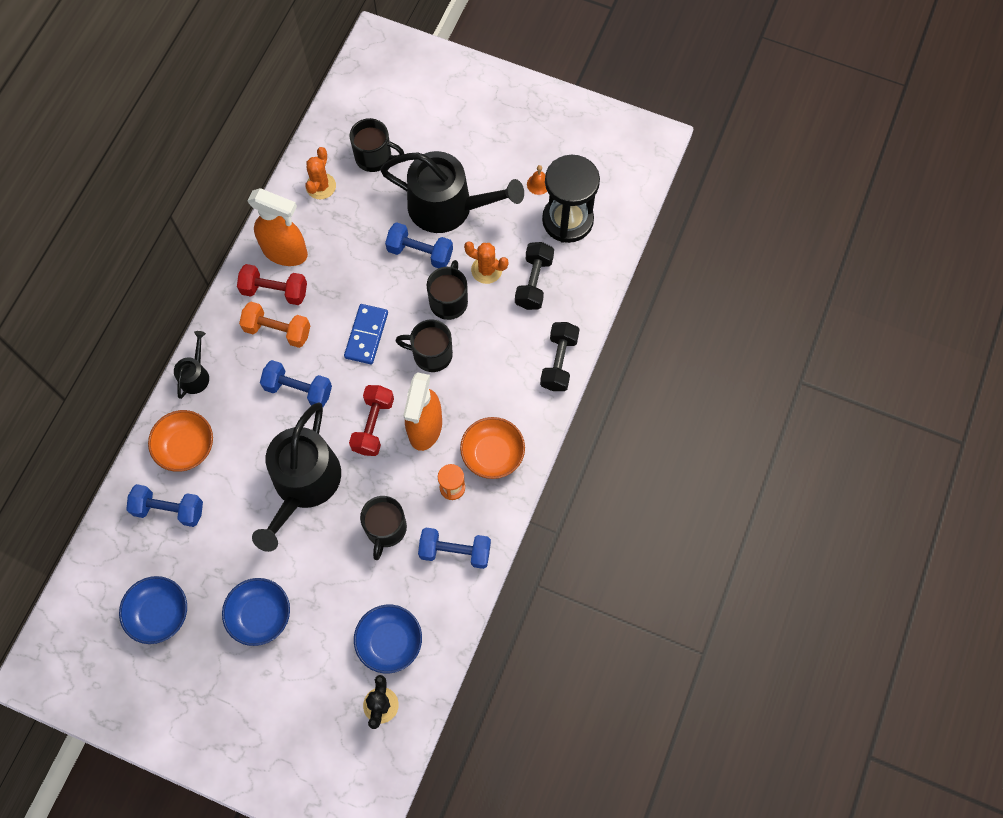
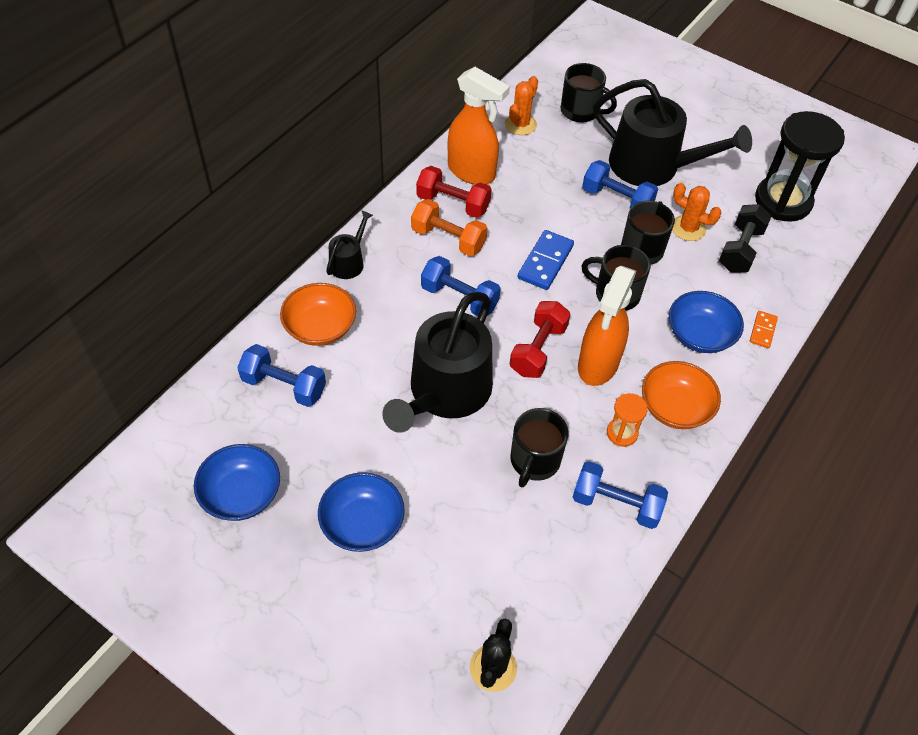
camera: 10 degrees right, 15 degrees down
blue bowl [354,605,422,673] -> blue bowl moved to [669,291,744,353]
orange bell [527,165,547,195] -> none
black dumbbell [540,322,580,391] -> orange domino [750,311,778,348]

